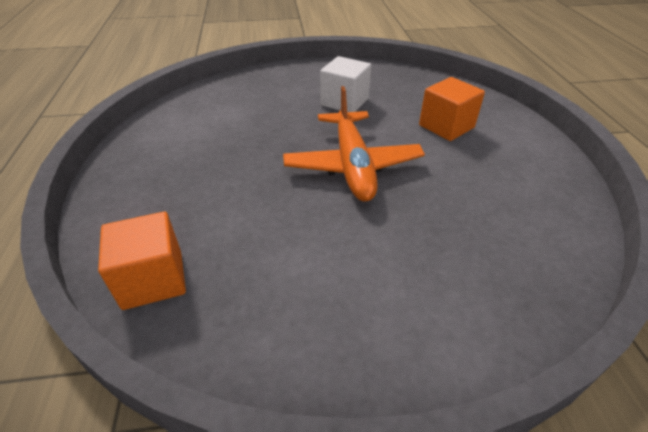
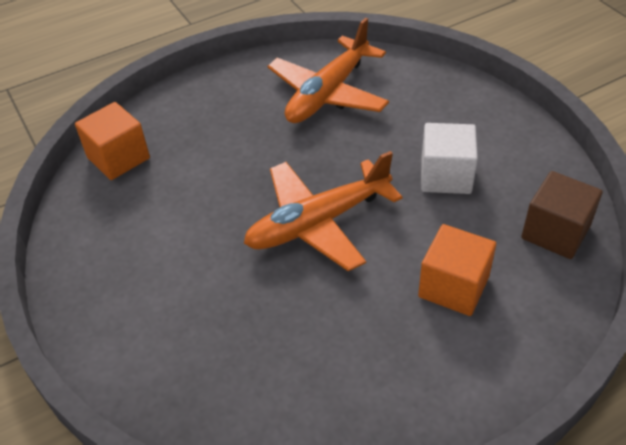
camera: 70 degrees right, 5 degrees up
none -> orange plane [268,17,389,123]
none -> brown cube [521,171,602,259]

